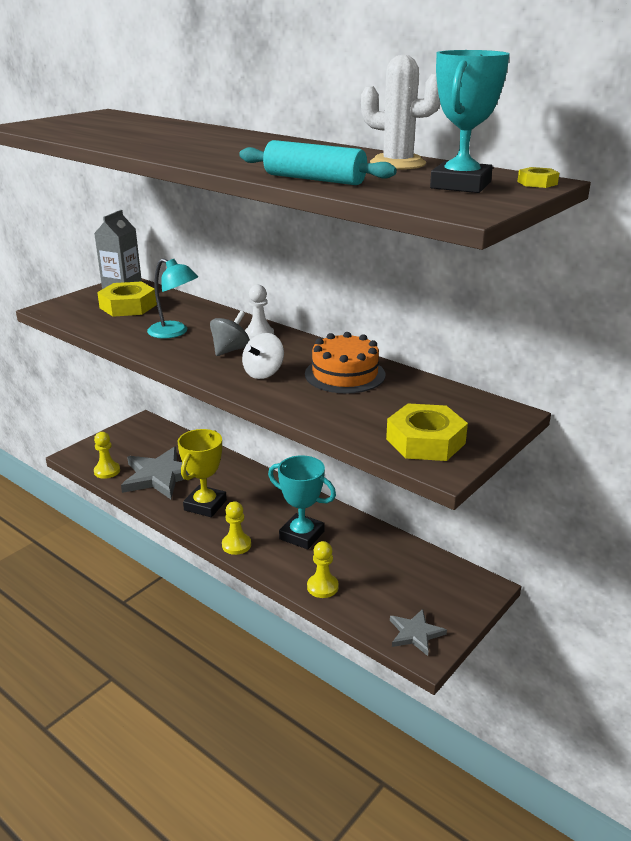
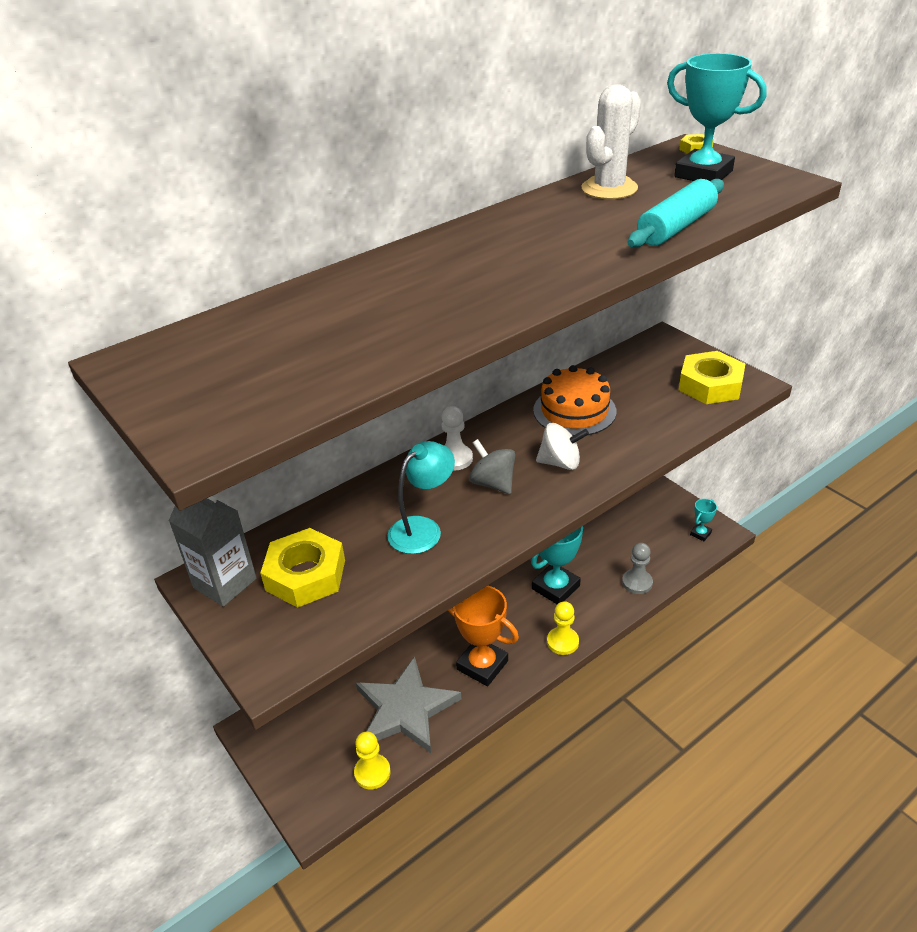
camera: 75 degrees left, 10 degrees up
yellow trophy [178,429,227,517] -> orange trophy [448,586,519,686]
white spinning top [242,333,284,379] -> white spinning top turned 45 degrees counterclockwise [536,423,589,470]
yellow pawn [307,541,339,598] -> grey pawn [622,543,653,594]
grey star [390,609,447,656] -> turquoise trophy [690,499,717,541]

